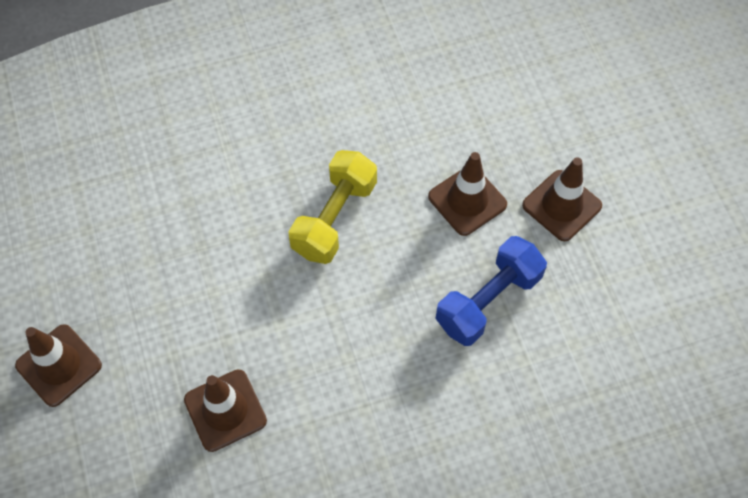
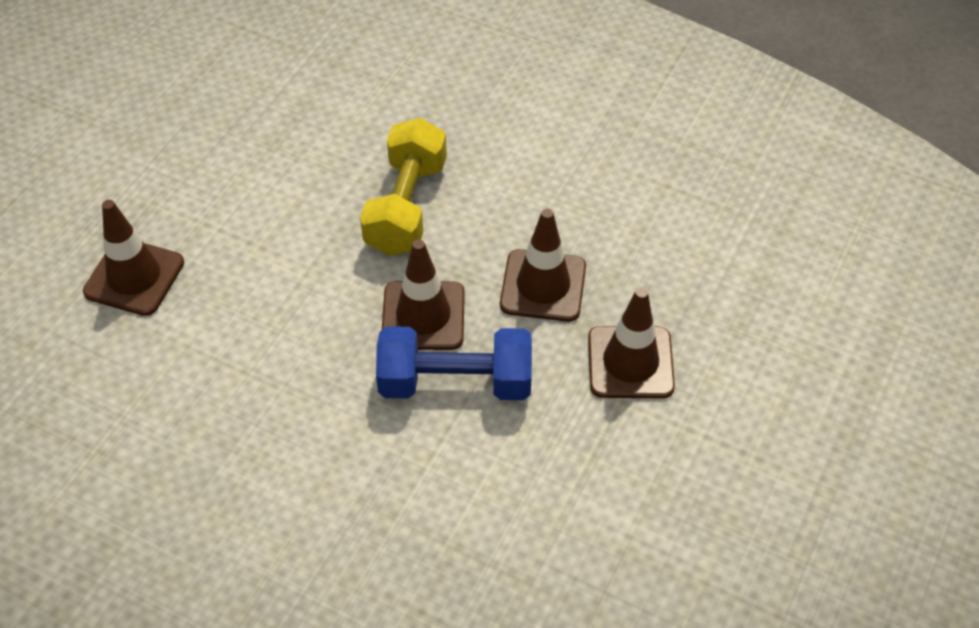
camera: 45 degrees right, 10 degrees down
brown traffic cone [15,324,102,407] -> brown traffic cone moved to [382,239,465,350]
yellow dumbbell [288,150,377,264] -> yellow dumbbell turned 60 degrees counterclockwise [360,118,447,256]

